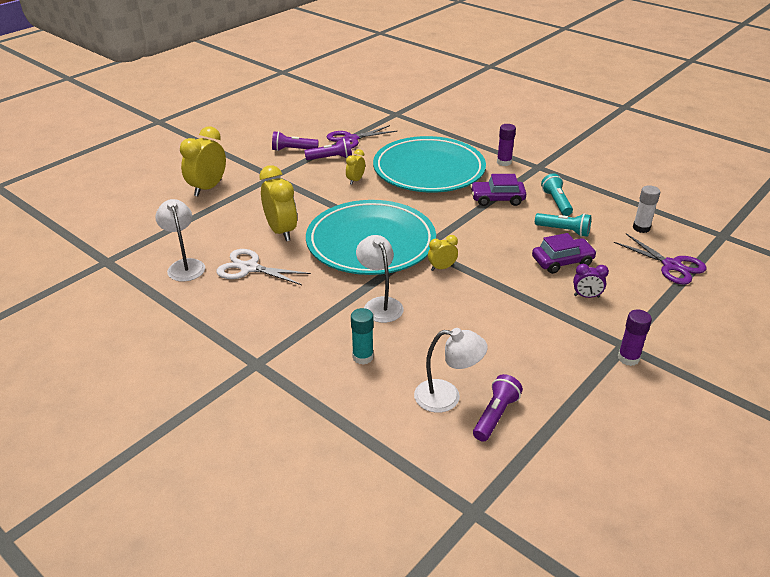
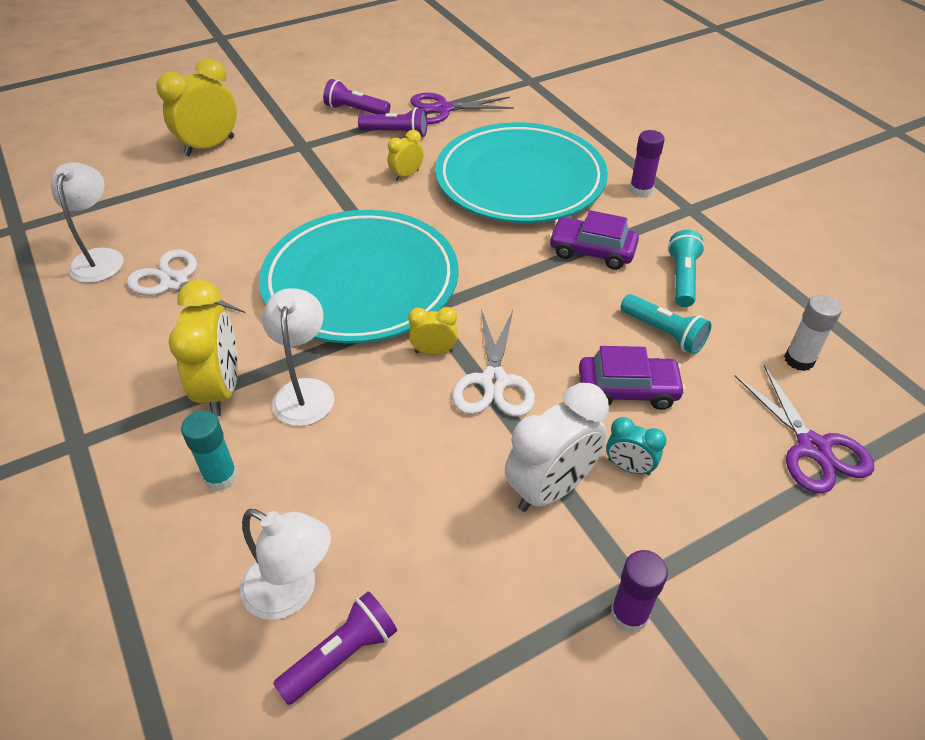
camera: 20 degrees right, 10 degrees up
yellow clock [259,165,297,241] -> yellow clock moved to [168,280,238,416]
purple clock [573,264,609,298] -> turquoise clock [606,417,666,476]
none -> white scissors [452,309,535,417]
none -> white clock [505,383,609,512]

